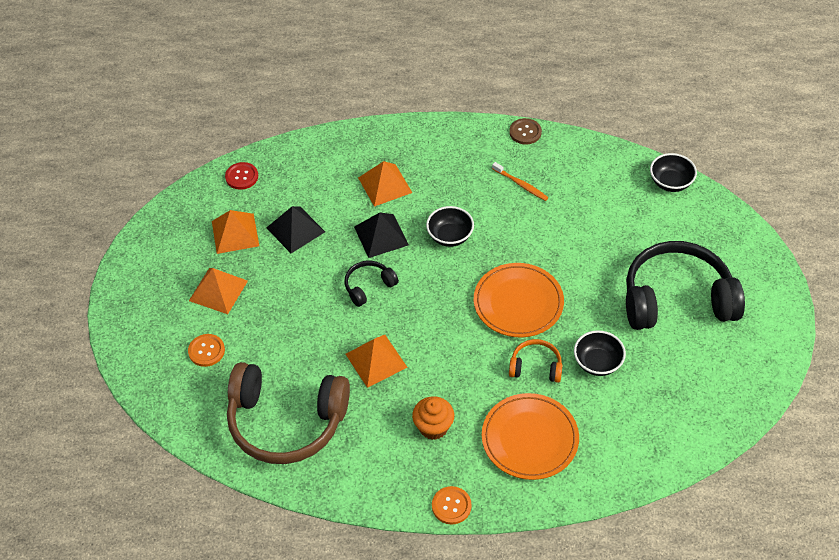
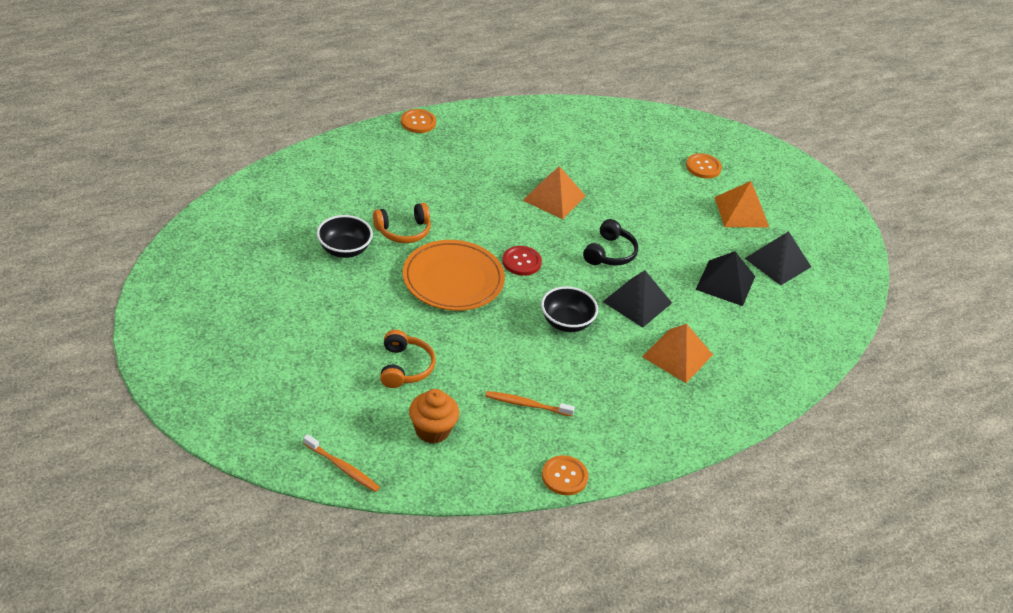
camera: 145 degrees right, 10 degrees down
orange pyramid [212,210,259,254] -> black pyramid [745,231,811,286]
red button [225,162,258,190] -> red button moved to [502,246,542,276]
brown headphones [227,362,350,464] -> none
orange cupcake [412,396,454,440] -> orange cupcake moved to [409,389,459,444]
orange plate [482,393,579,480] -> none
brown button [509,118,542,145] -> orange button [542,455,588,495]
black headphones [626,241,745,330] -> none
black bowl [650,153,697,192] -> orange toothbrush [303,434,380,492]
none -> orange headphones [380,330,436,388]

